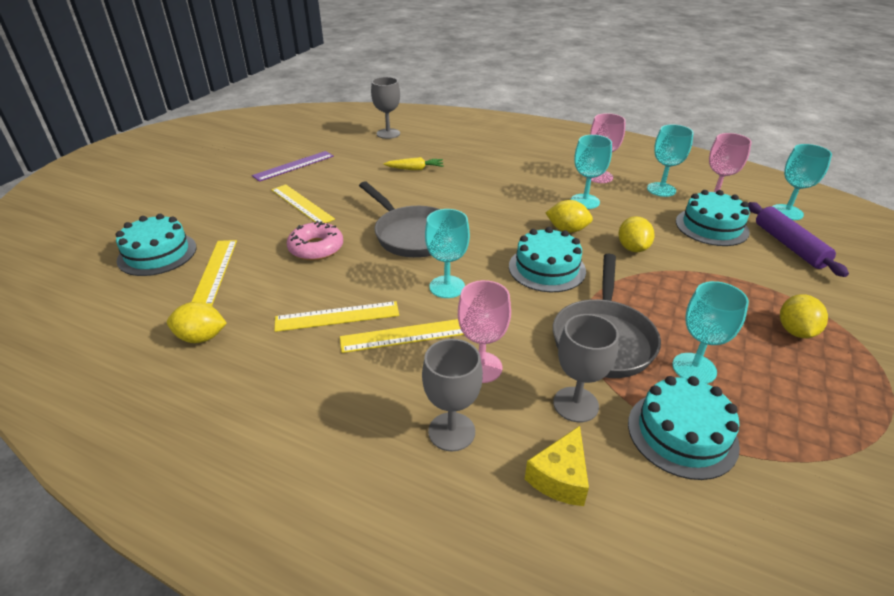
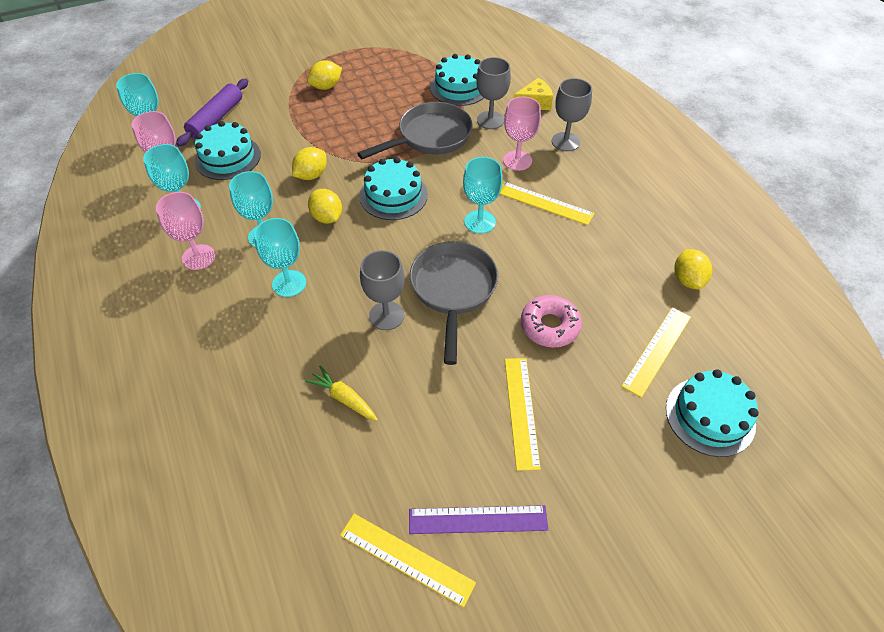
camera: 140 degrees left, 15 degrees up
yellow lemon [167,302,227,343] -> yellow lemon turned 45 degrees clockwise [675,249,712,289]
yellow ruler [274,301,399,332] -> yellow ruler moved to [340,514,476,607]
grey goblet [371,77,400,139] -> grey goblet moved to [360,250,405,330]
turquoise goblet [672,281,749,384] -> turquoise goblet moved to [254,218,306,297]

